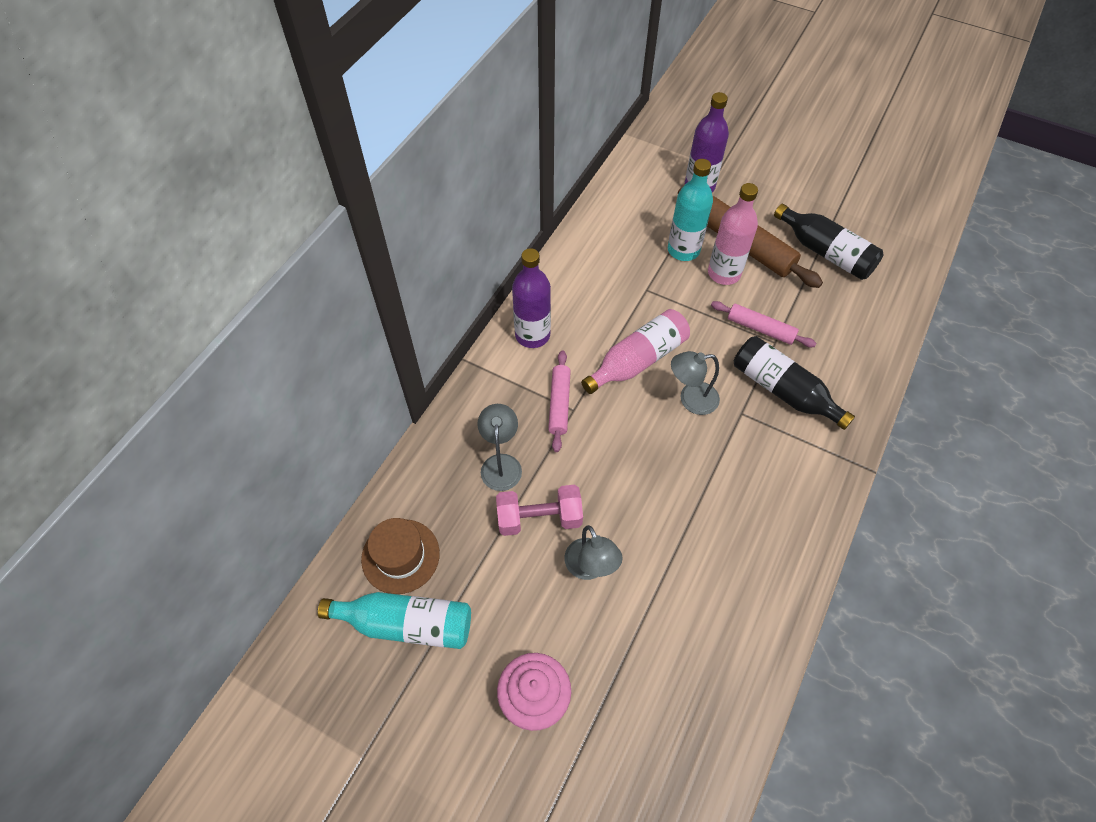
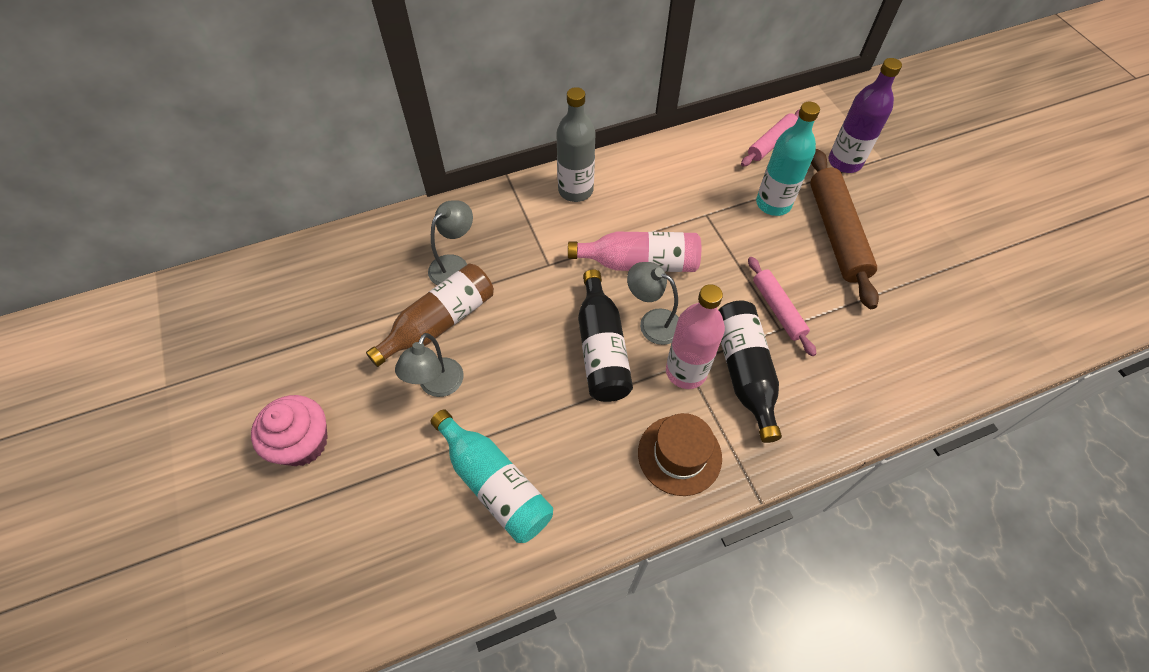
camera: 40 degrees right, 0 degrees up
turquoise bottle [318,592,471,649] -> turquoise bottle moved to [431,409,553,543]
brown hat [361,518,440,594] -> brown hat moved to [638,413,722,496]
pink dumbbell [496,485,583,536] -> brown bottle [366,263,494,367]
purple bottle [512,248,551,348] -> grey bottle [556,87,596,202]
pink rolling pin [548,350,571,452] -> pink rolling pin moved to [741,109,800,167]
pink bottle [708,183,758,285] -> pink bottle moved to [666,284,725,389]
black bottle [774,204,884,280] -> black bottle moved to [578,269,633,402]

